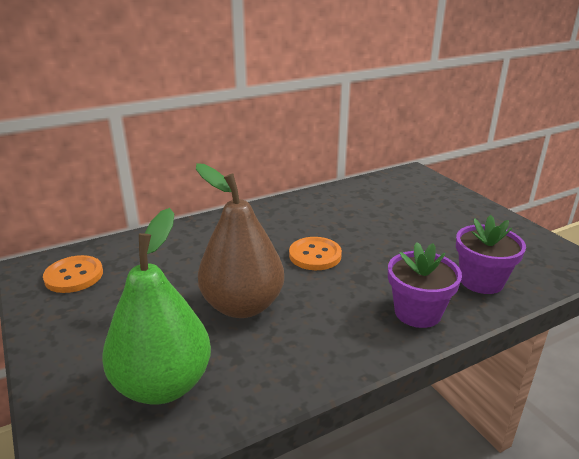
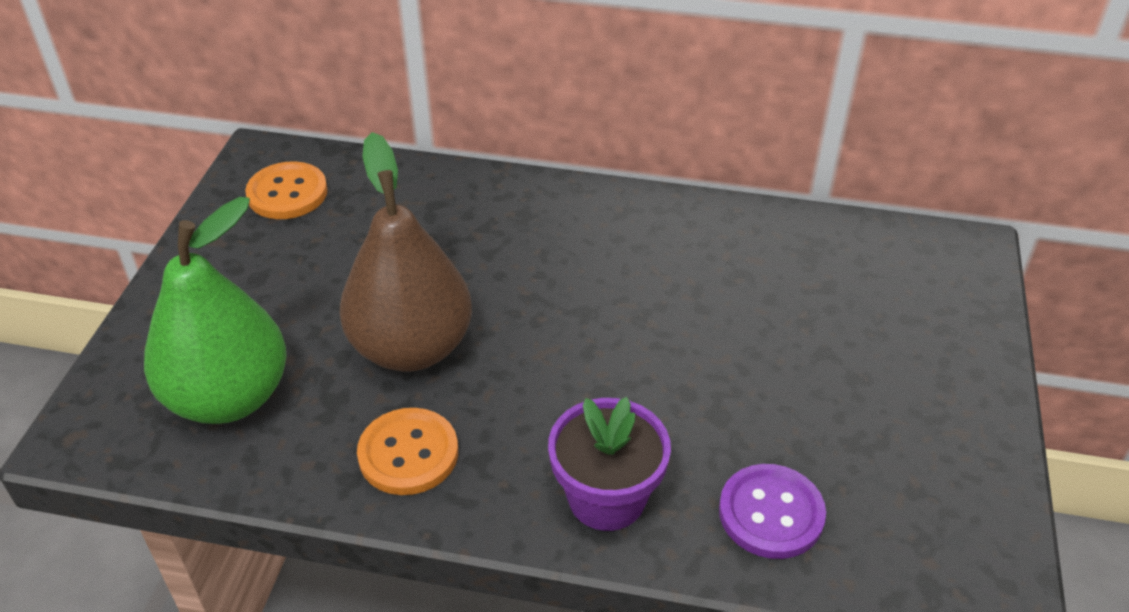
camera: 40 degrees right, 15 degrees up
orange button [289,237,342,270] -> orange button moved to [357,408,458,495]
purple flower pot [456,215,526,294] -> purple button [719,464,826,559]

